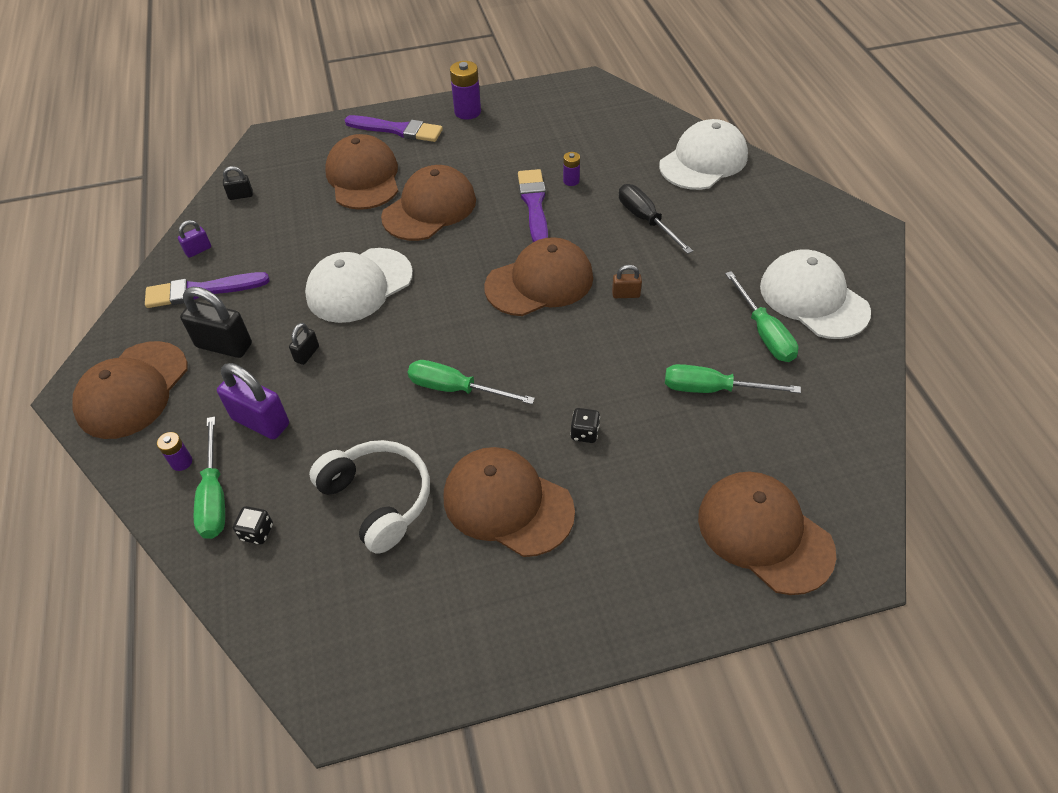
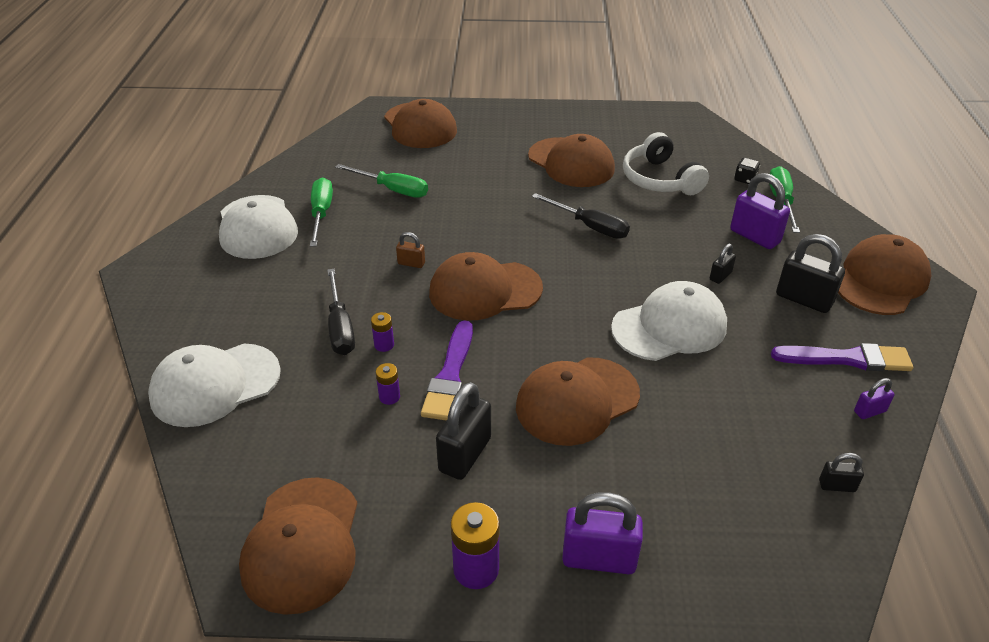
camera: 165 degrees left, 10 degrees down
purple battery [157,432,192,471] -> purple battery moved to [371,312,394,352]
brown cap [325,134,398,210] -> brown cap moved to [239,477,358,615]
purple brush [345,115,443,142] -> purple padlock [562,492,643,574]
green screwdriver [408,360,535,404] -> black screwdriver [532,193,630,239]
black dice [570,408,600,443] -> none
none -> black padlock [436,382,491,480]

